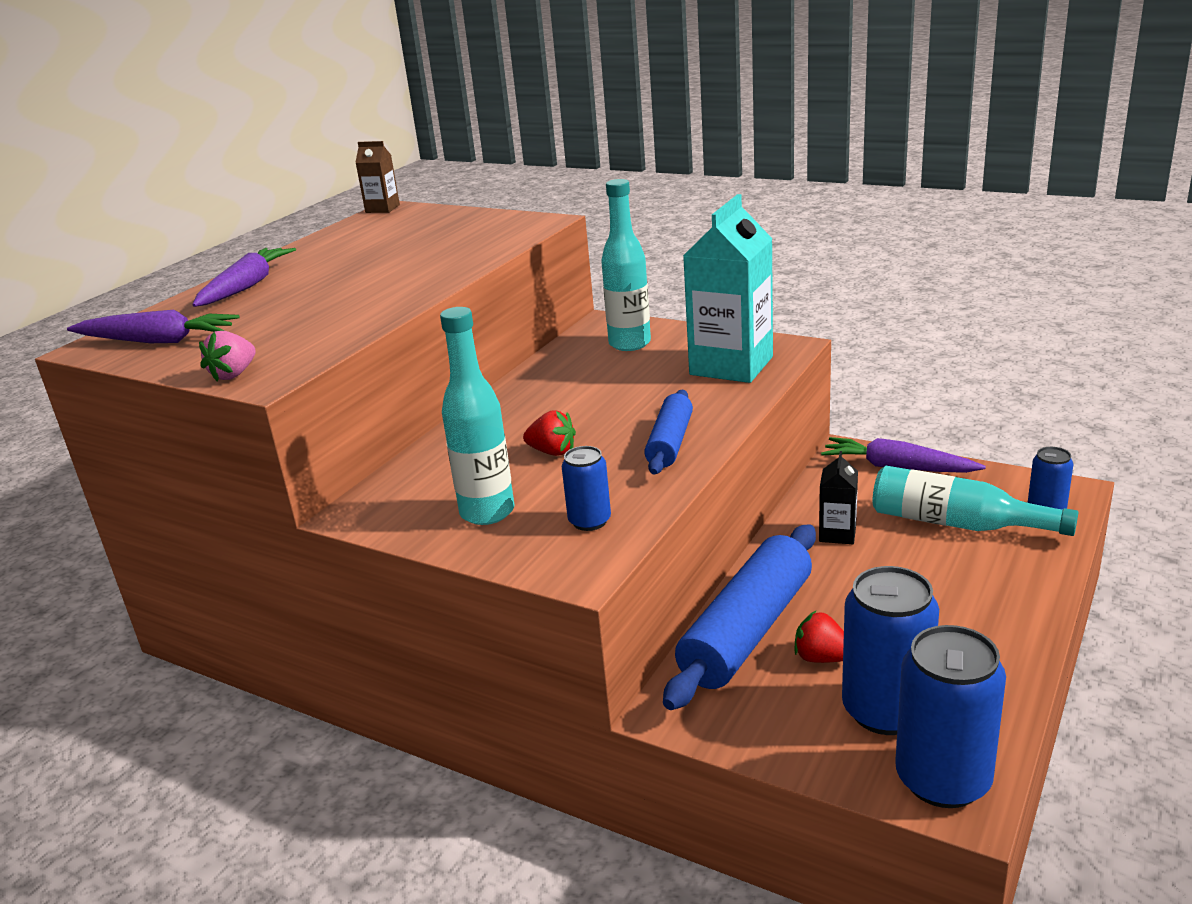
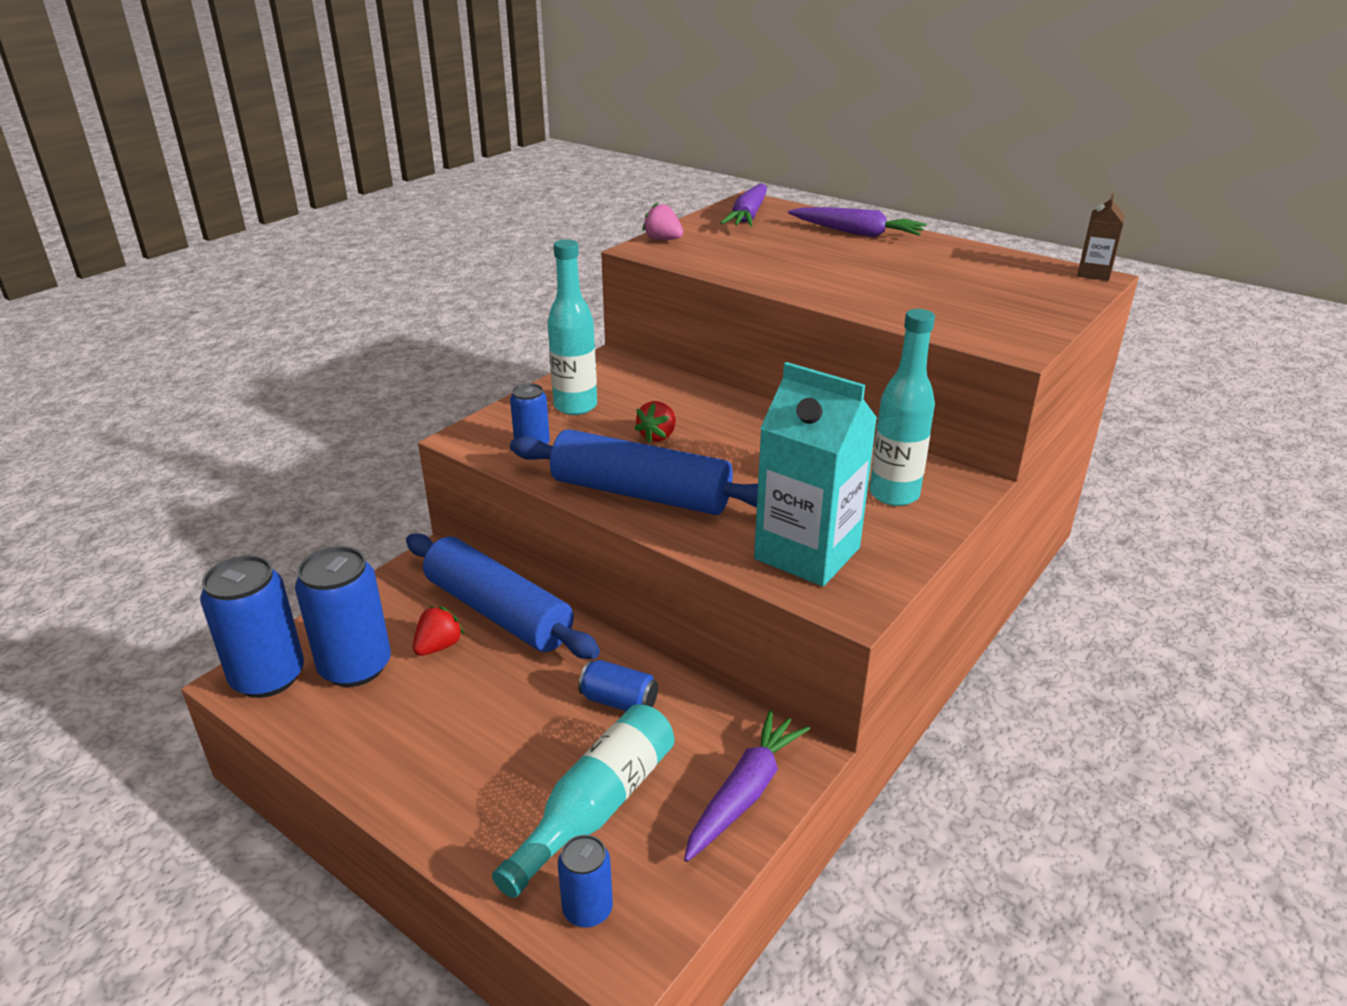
camera: 95 degrees right, 5 degrees up
blue rolling pin [644,390,693,475] -> blue rolling pin [510,429,758,515], size x1.75
black carton [819,451,858,544] -> blue can [578,660,658,711]

